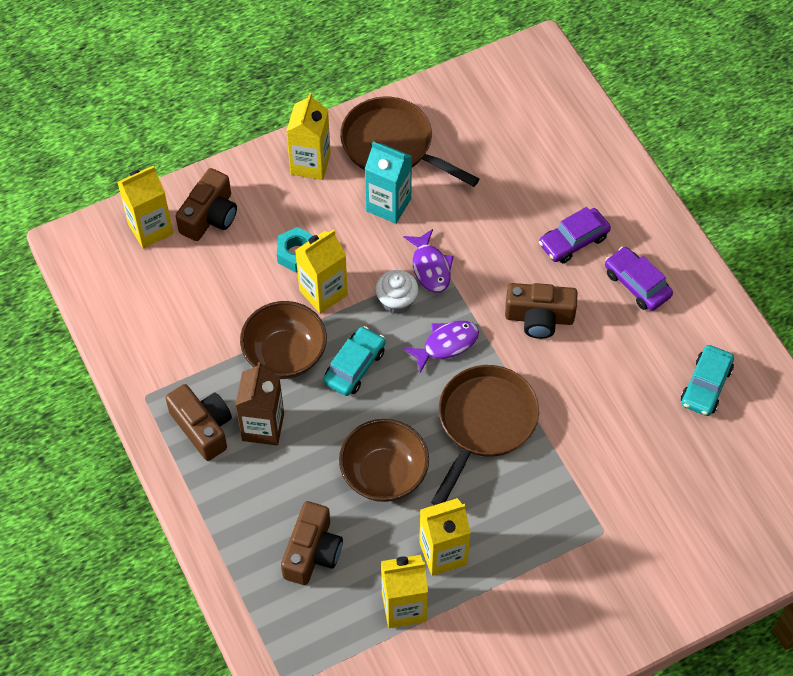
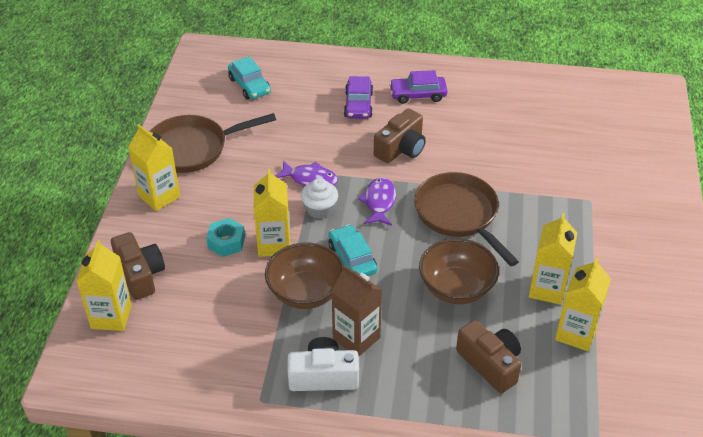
camera: 55 degrees left, 15 degrees down
brown camera [166,384,232,461] -> white camera [287,337,359,391]
turquoise carton [365,142,412,224] -> none
turquoise car [681,345,734,416] -> turquoise car moved to [228,56,271,99]

